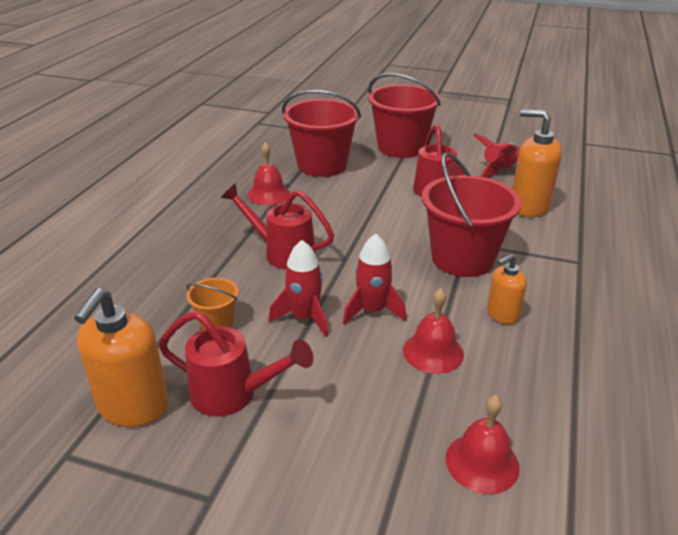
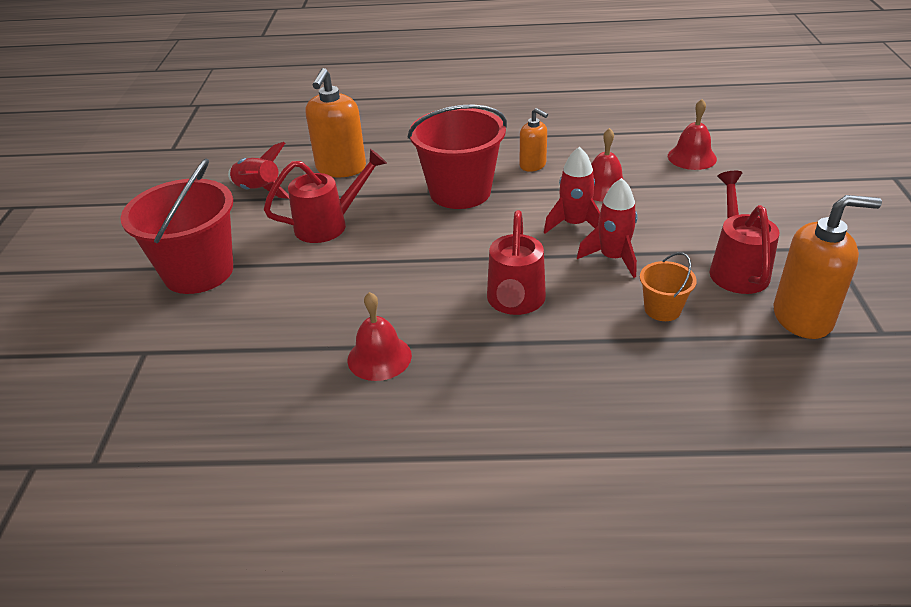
camera: 105 degrees left, 5 degrees up
red bucket [282,90,361,177] -> none

